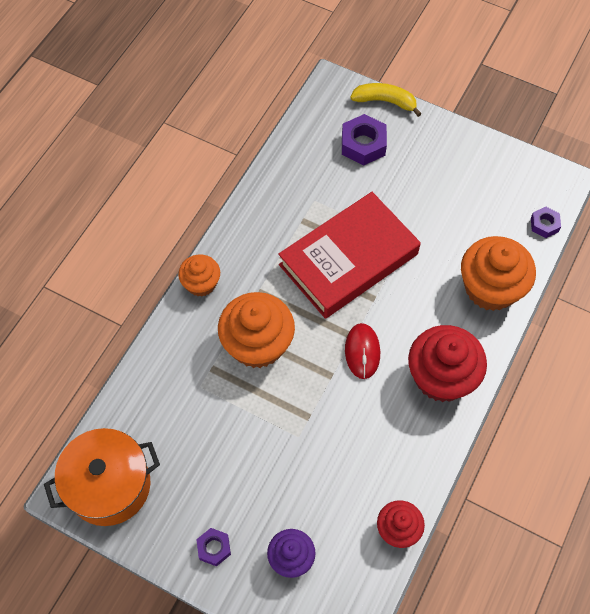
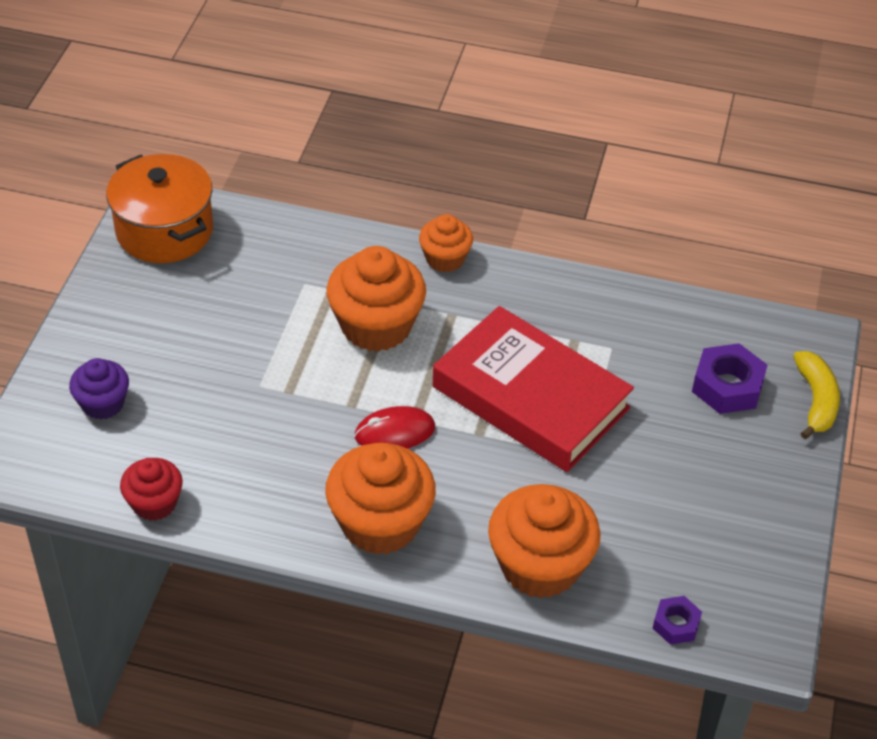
camera: 75 degrees right, 15 degrees down
purple nut [196,528,231,566] -> none
red cupcake [408,325,487,402] -> orange cupcake [325,443,436,555]

